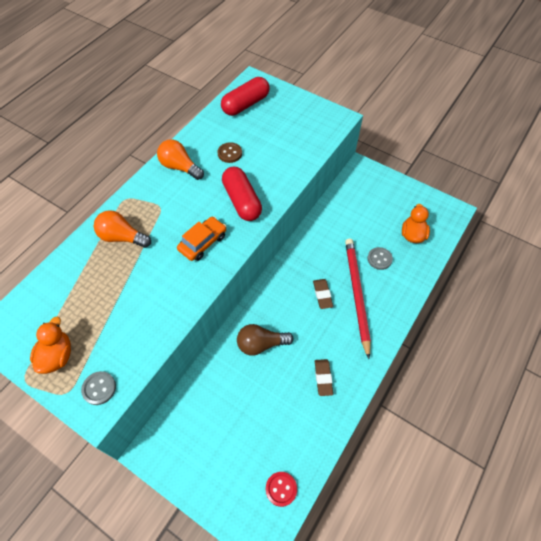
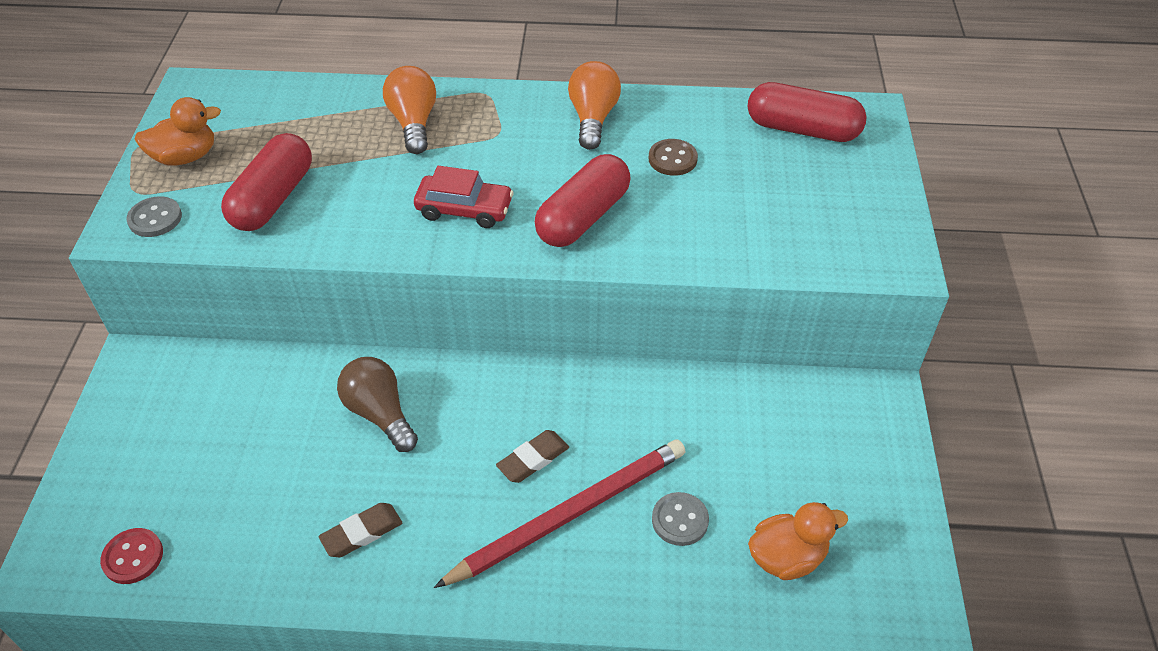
camera: 60 degrees right, 10 degrees down
orange car [177,217,226,261] -> red car [414,166,514,228]
none -> red capsule [221,133,312,231]

